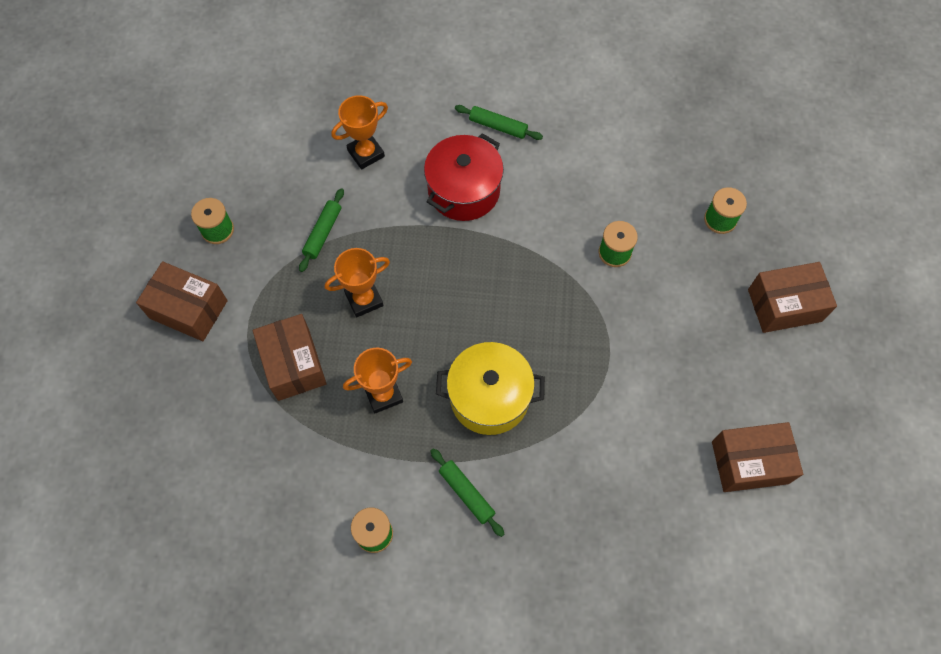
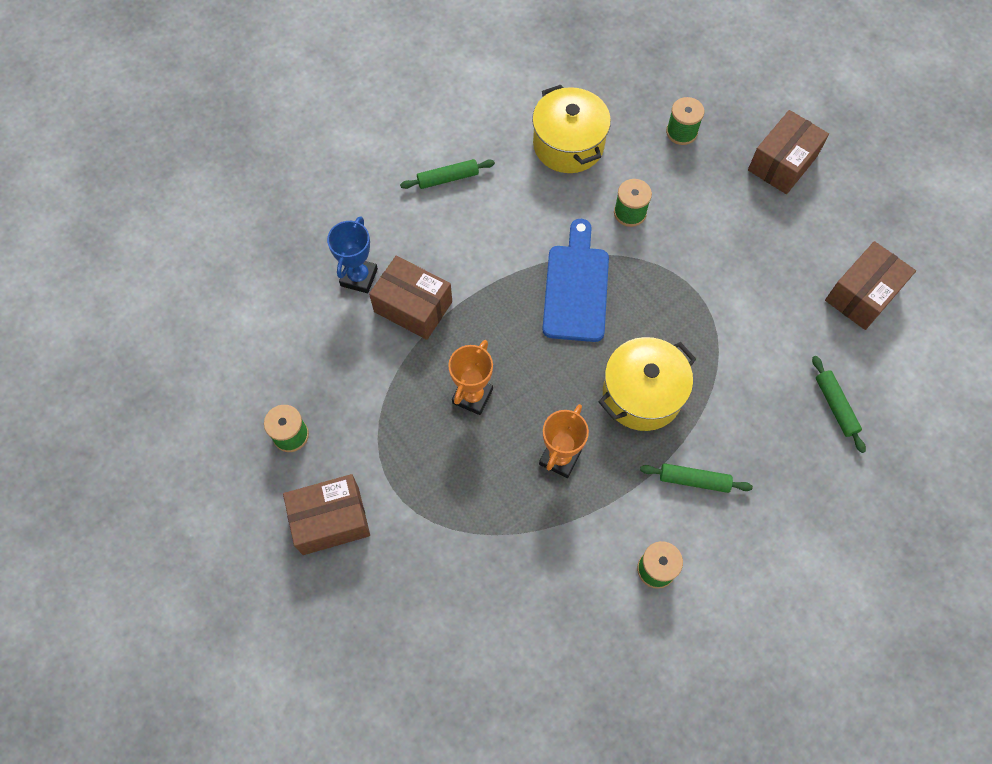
camera: 40 degrees left, 0 degrees up
brown box [253,314,327,401] -> brown box moved to [369,256,452,340]
green rolling pin [299,188,344,272] -> green rolling pin moved to [812,356,866,453]
orange trophy [331,95,388,170] -> blue trophy [327,216,378,293]
red pot [424,133,504,221] -> none
none -> yellow pot [532,85,611,173]
none -> blue cutting board [542,219,609,342]

